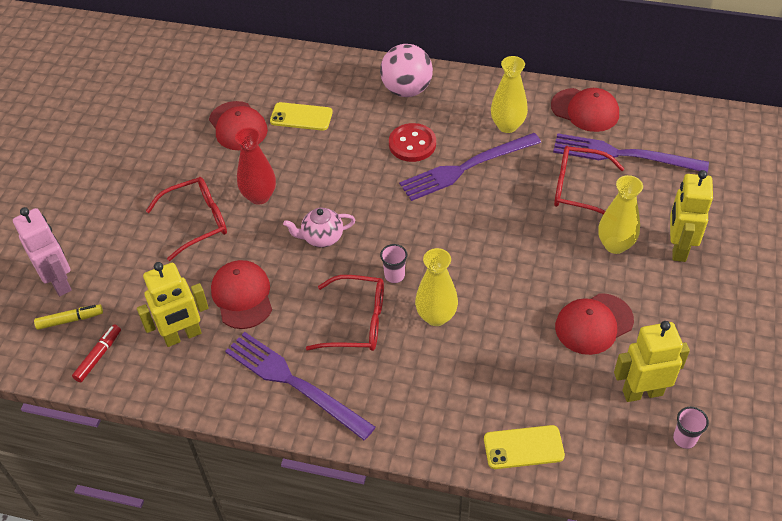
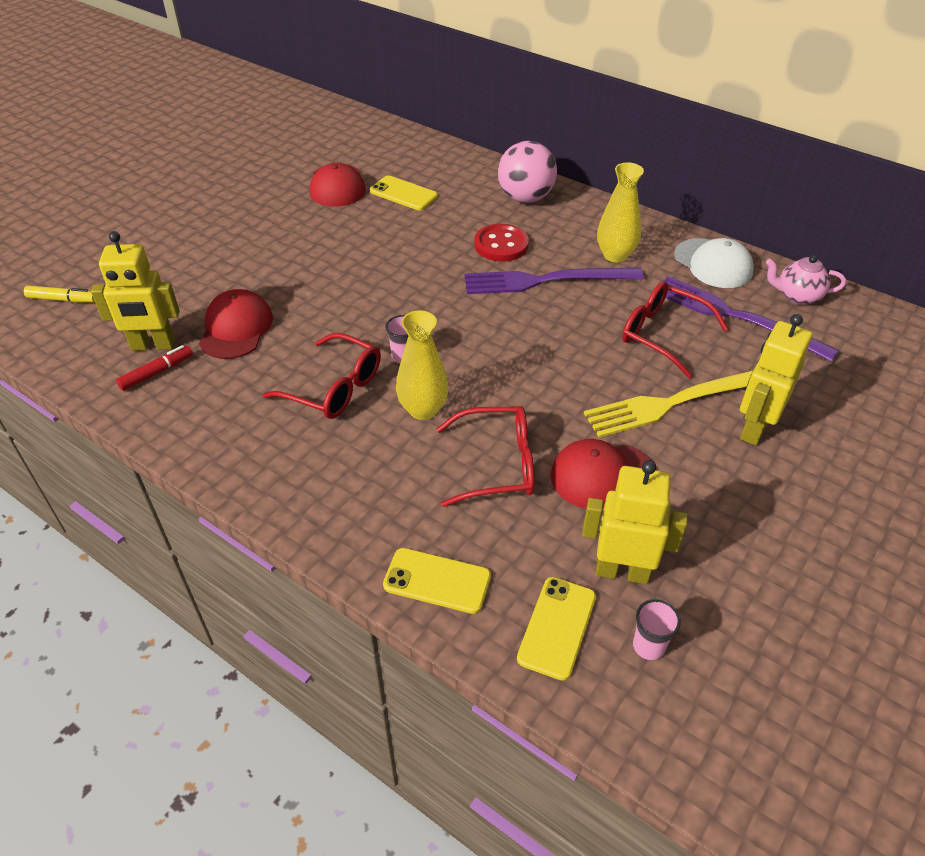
camera: 20 degrees right, 5 degrees down
pink robot [13,207,71,296] -> none
red marker [72,324,121,382] -> red marker moved to [116,345,193,391]
red glasses [146,177,227,261] -> red glasses moved to [436,406,535,507]
purple fork [225,332,375,440] -> none
red vase [235,127,276,205] -> none
pink teapot [283,208,355,248] -> pink teapot moved to [766,255,846,305]
red cap [551,88,619,132] -> white cap [674,238,754,288]
yellow vase [598,175,643,254] -> yellow fork [584,371,753,438]
none -> yellow phone [517,577,596,681]

